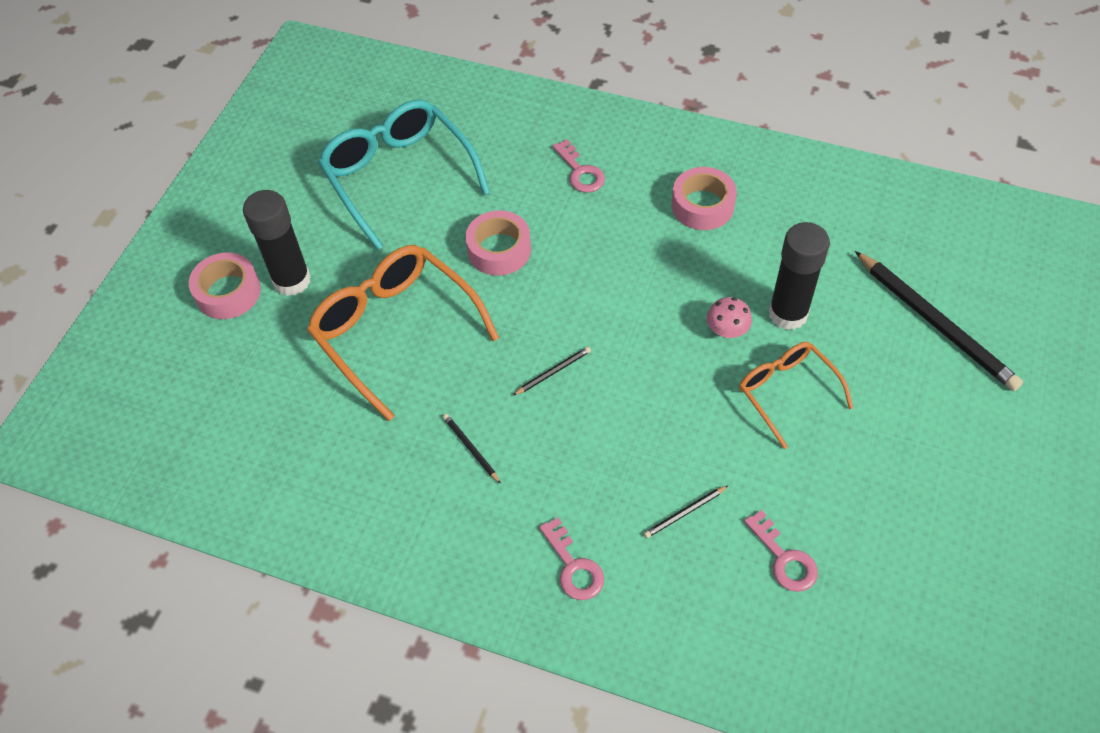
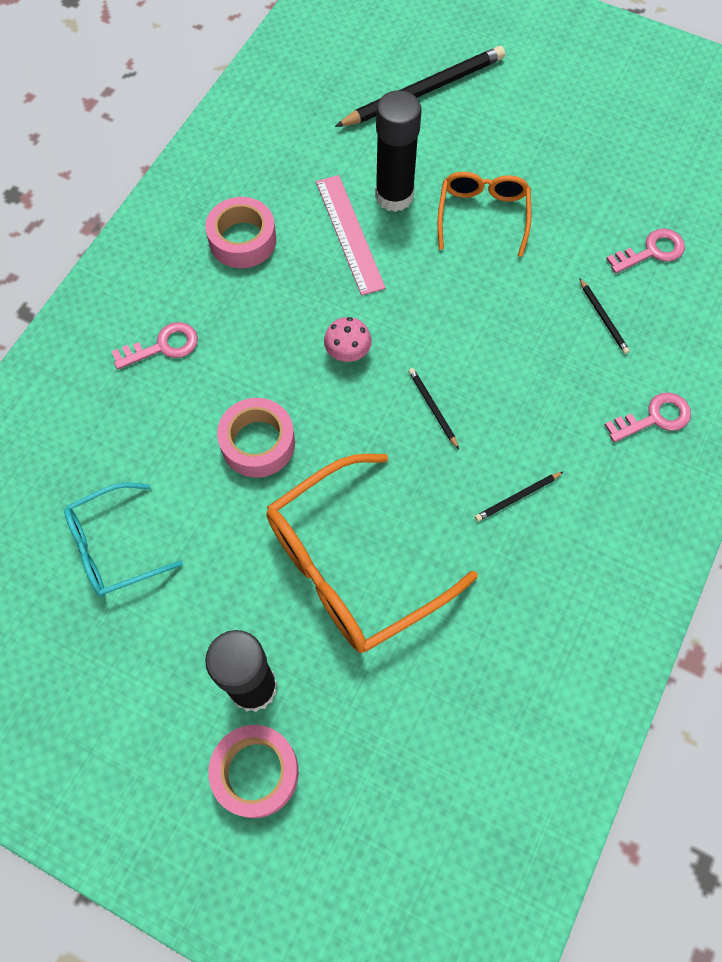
camera: 85 degrees left, 10 degrees up
turquoise glasses [318,100,490,250] -> turquoise glasses [64,483,183,597], size x0.59
pink mushroom [707,297,752,338] -> pink mushroom moved to [324,317,372,362]
orange glasses [739,342,853,449] -> orange glasses turned 120 degrees clockwise [437,172,531,257]
none -> pink ruler [316,175,386,296]

